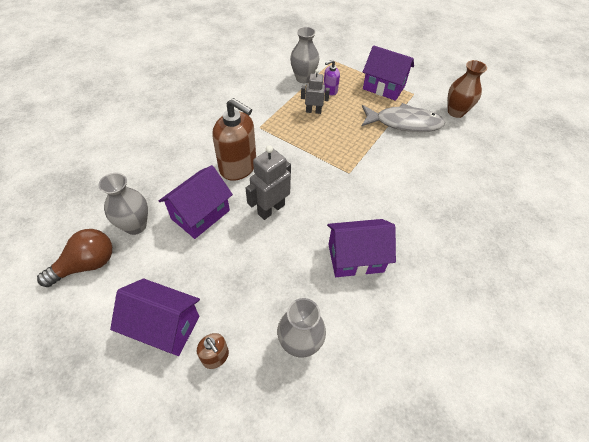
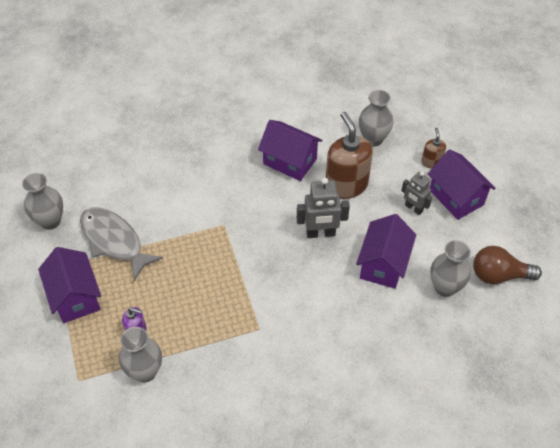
camera: 140 degrees left, 0 degrees up
purple house [159,165,233,239] -> purple house turned 60 degrees counterclockwise [356,214,416,289]
brown soap dispenser [213,98,256,181] -> brown soap dispenser moved to [326,112,373,199]
grey robot [301,69,330,114] -> grey robot moved to [401,172,432,215]
brown vase [448,60,487,118] -> grey vase [22,173,63,230]

